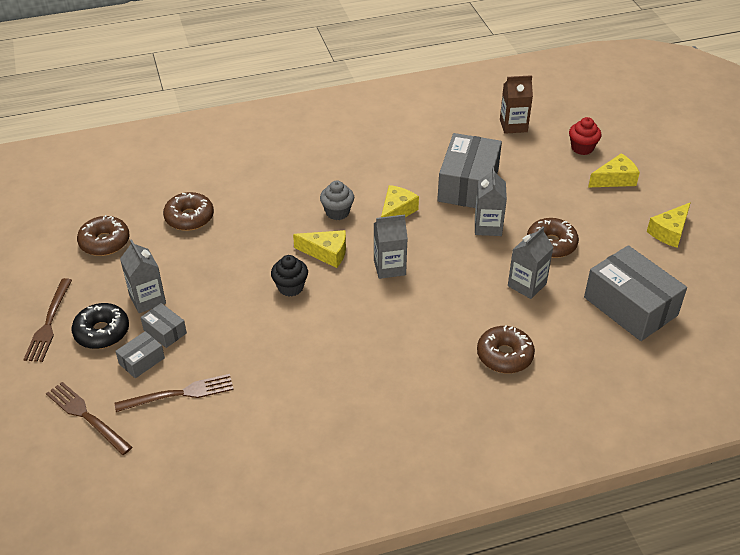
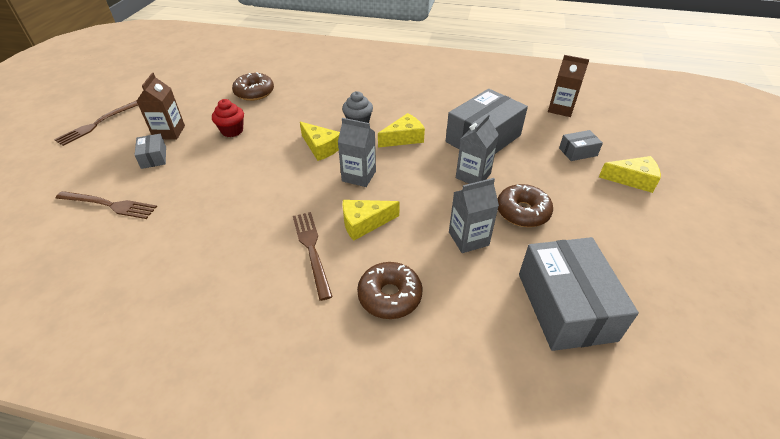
camera: 30 degrees right, 0 degrees up
brown fork [46,382,132,455] -> brown fork moved to [293,212,333,301]
black donut [72,303,129,349] -> none
brown donut [77,215,130,256] -> none
grey box [115,331,165,378] -> grey box moved to [559,130,603,161]
grey carton [120,239,166,313] -> brown carton [137,73,185,140]
black cupcake [271,255,308,296] -> none
red cupcake [569,117,601,155] -> red cupcake moved to [212,99,244,137]
yellow cheese [647,202,691,248] -> yellow cheese moved to [343,200,400,241]

